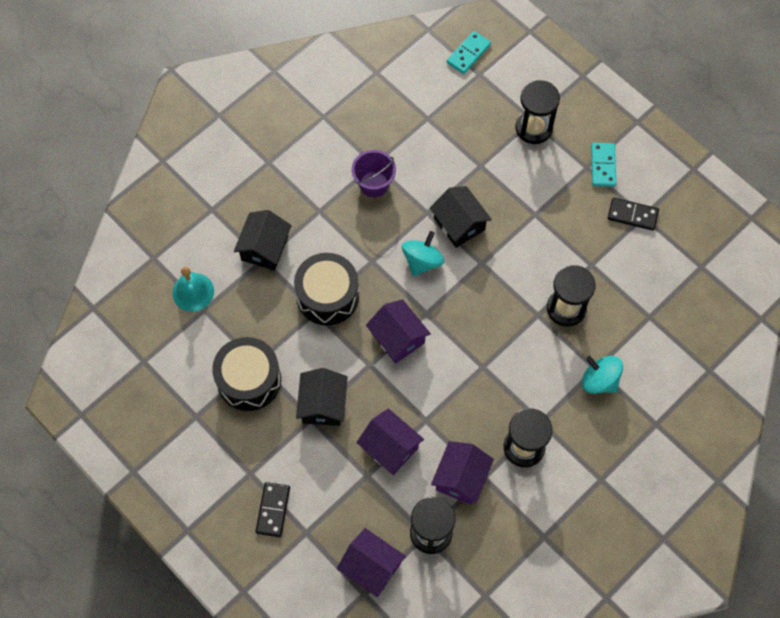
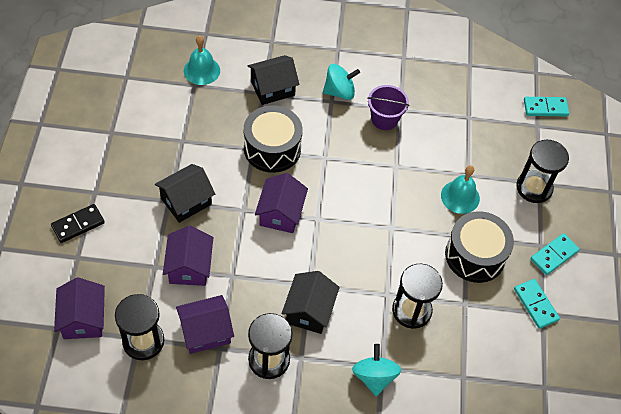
camera: 45 degrees right, 10 degrees down
black drum [212,337,281,411] -> black drum moved to [445,211,514,283]
turquoise spinning top [402,231,444,277] -> turquoise spinning top moved to [323,64,360,100]
black house [430,186,492,248] -> black house moved to [281,271,340,334]
black domino [608,198,659,231] -> turquoise domino [514,279,560,329]
none -> turquoise bell [441,165,480,214]

